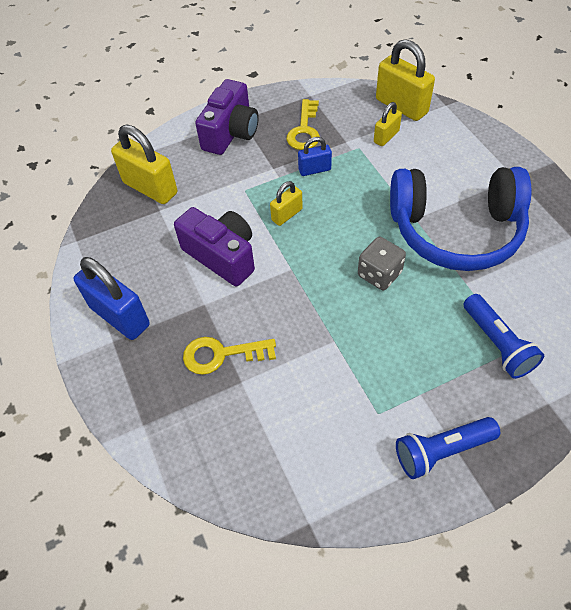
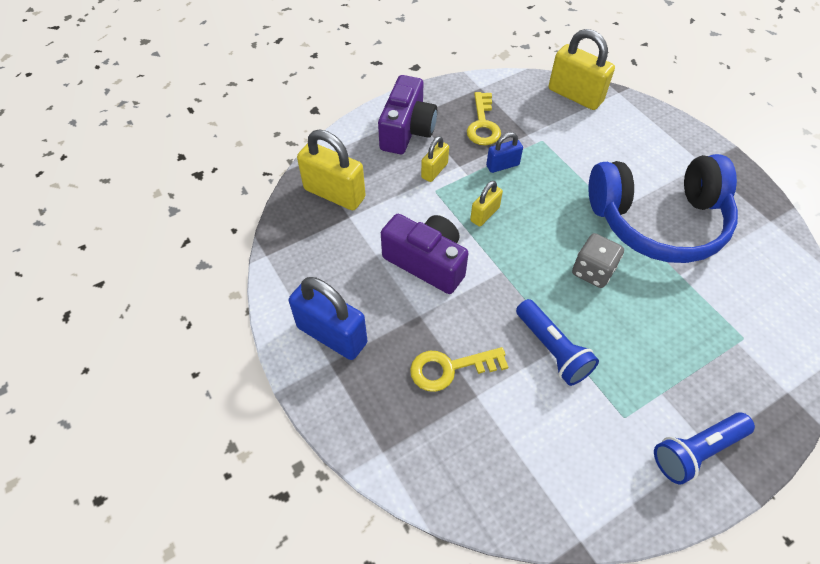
camera: 10 degrees left, 0 degrees up
yellow padlock [374,102,402,146] -> yellow padlock moved to [421,136,449,182]
blue flashlight [463,294,544,379] -> blue flashlight moved to [516,299,599,386]

